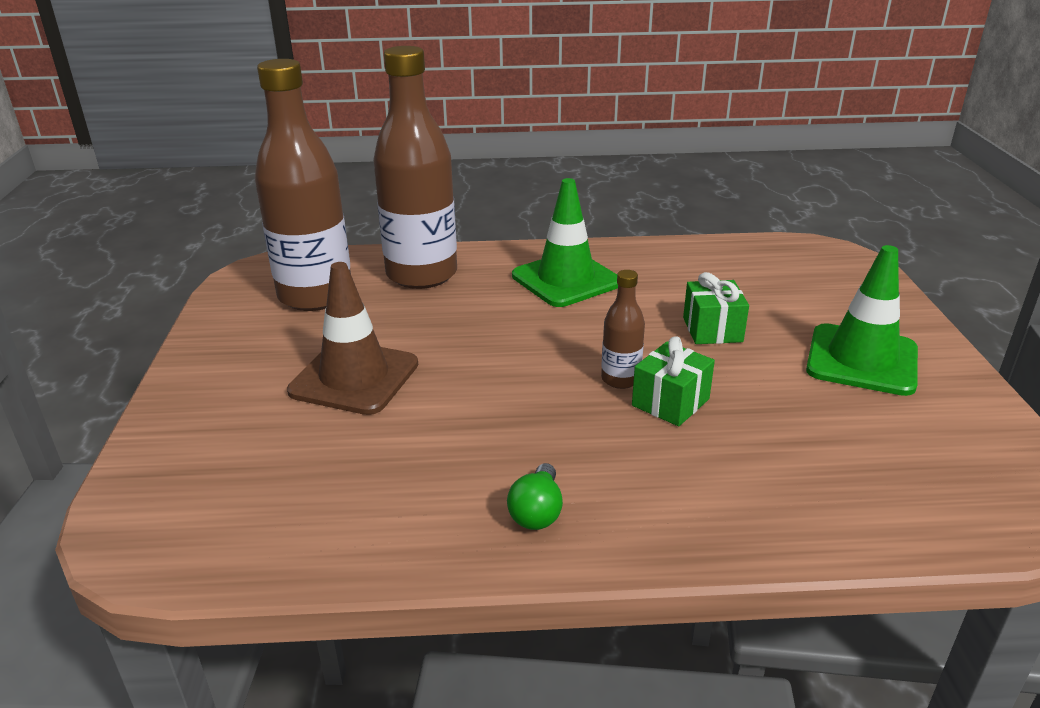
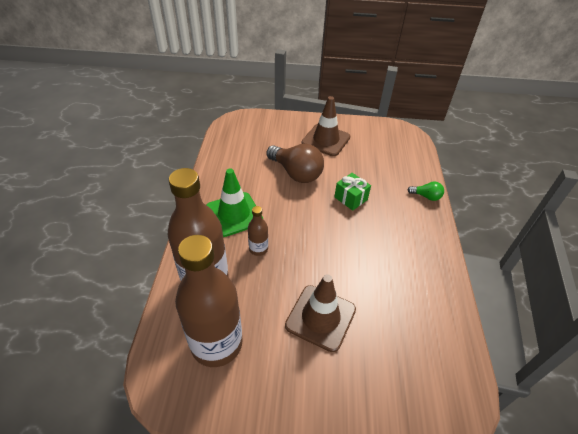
camera: 85 degrees left, 15 degrees up
green light bulb [507,463,563,530] -> green light bulb moved to [407,182,444,201]
brown bottle [601,270,645,389] -> brown bottle moved to [248,206,268,256]
green gift [683,272,749,344] -> brown light bulb [266,144,324,183]
green traffic cone [806,245,918,396] -> brown traffic cone [302,96,350,156]

